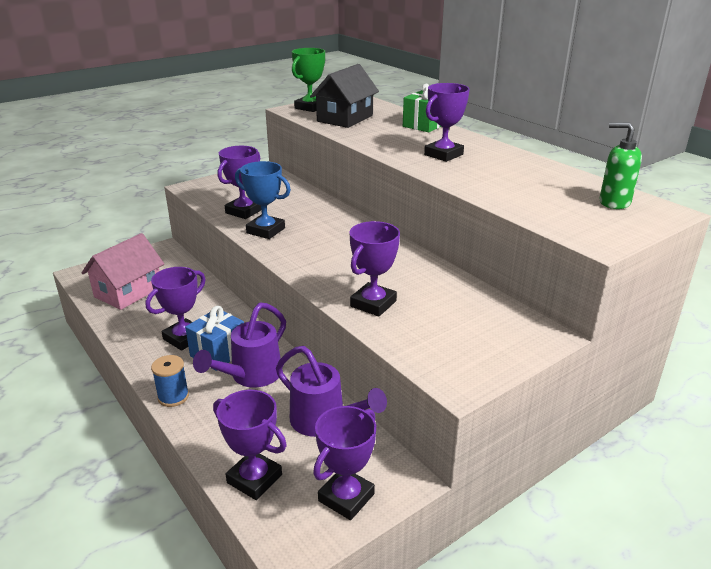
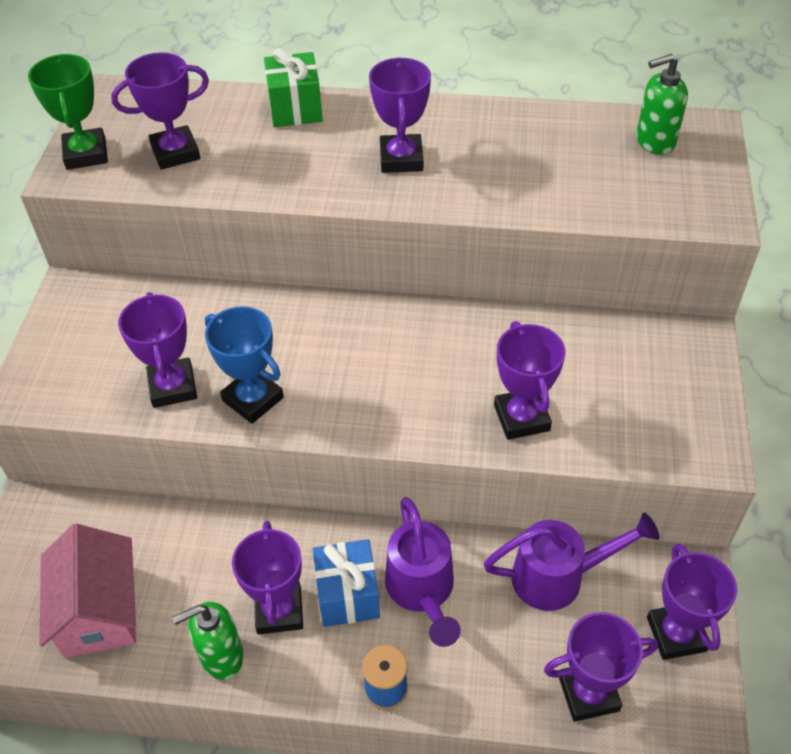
camera: 45 degrees left, 20 degrees up
blue trophy [235,161,291,239] -> blue trophy turned 60 degrees clockwise [205,306,284,424]
black house [310,64,379,128] -> purple trophy [111,52,209,170]
none -> green soap dispenser [172,602,244,680]

